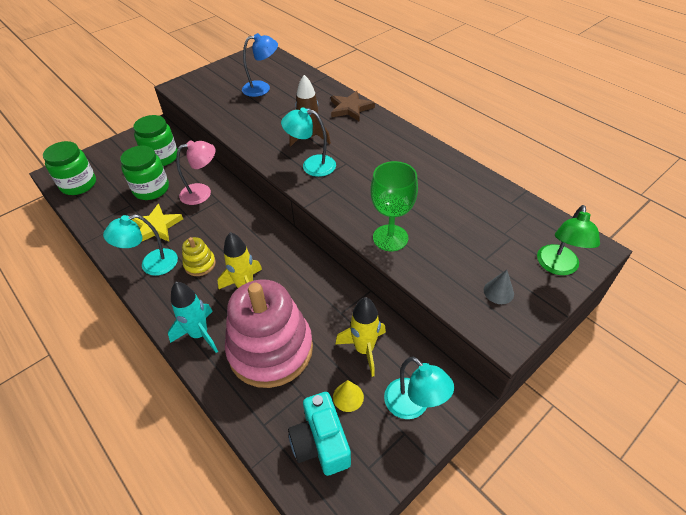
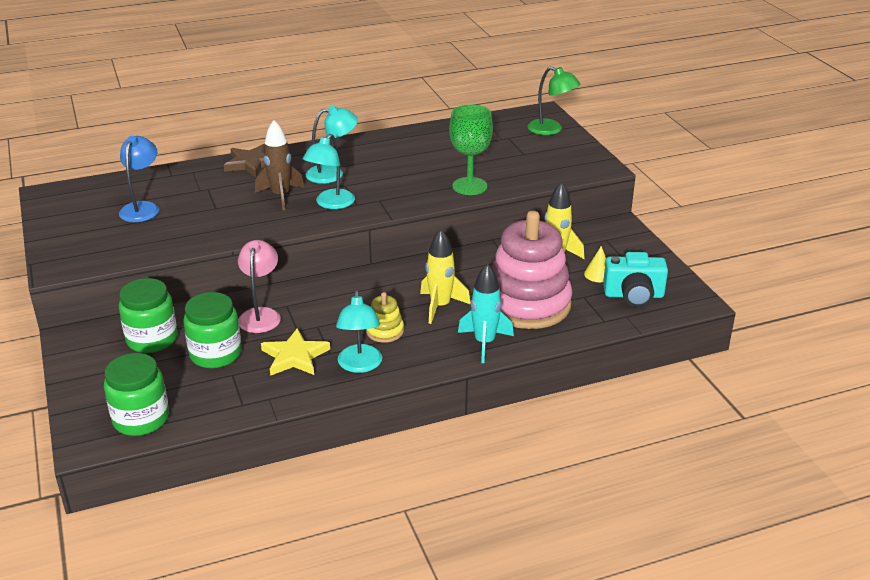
camera: 70 degrees left, 15 degrees down
turquoise lamp [384,357,454,419] -> turquoise lamp moved to [305,105,358,184]
grey cone [484,270,514,304] -> none

